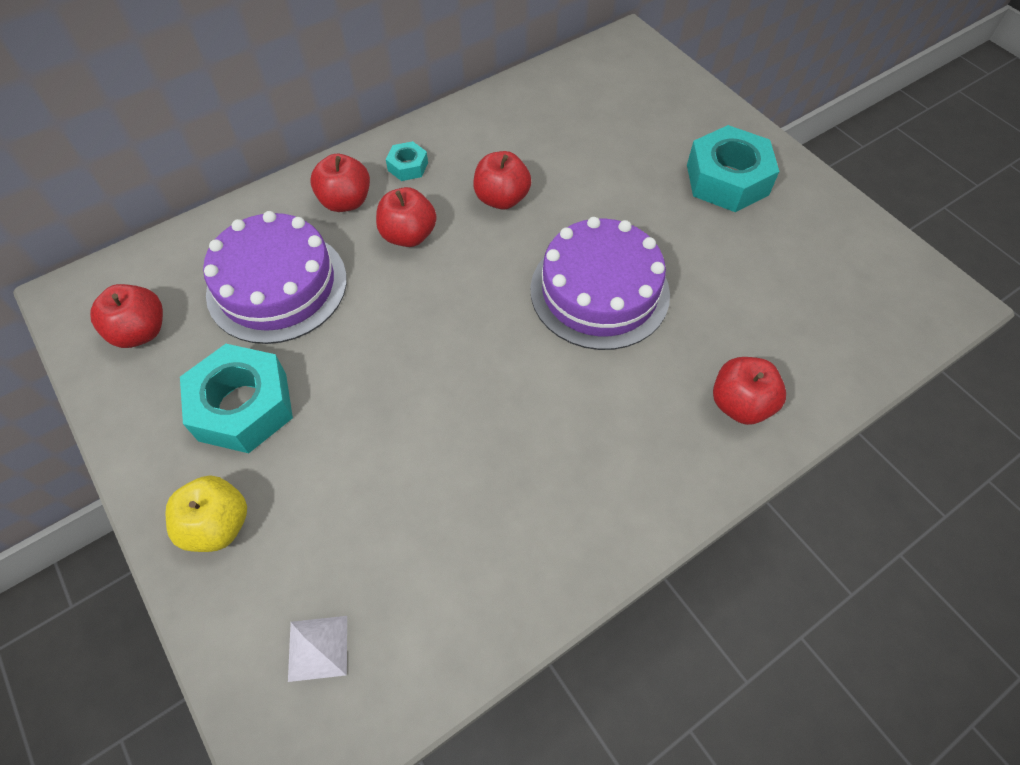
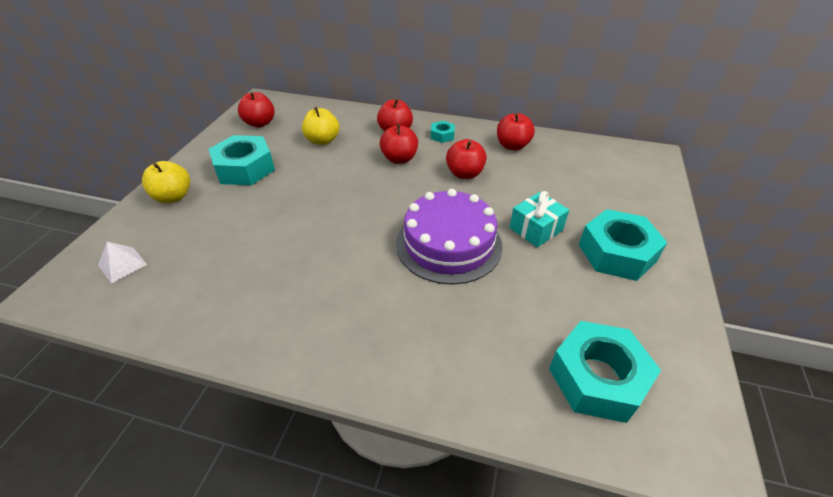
camera: 50 degrees right, 15 degrees down
purple cake [203,211,347,344] -> yellow apple [302,107,339,145]
red apple [713,357,786,425] -> red apple moved to [497,113,535,150]
none -> turquoise gift [509,191,569,247]
none -> turquoise nut [549,321,661,423]

